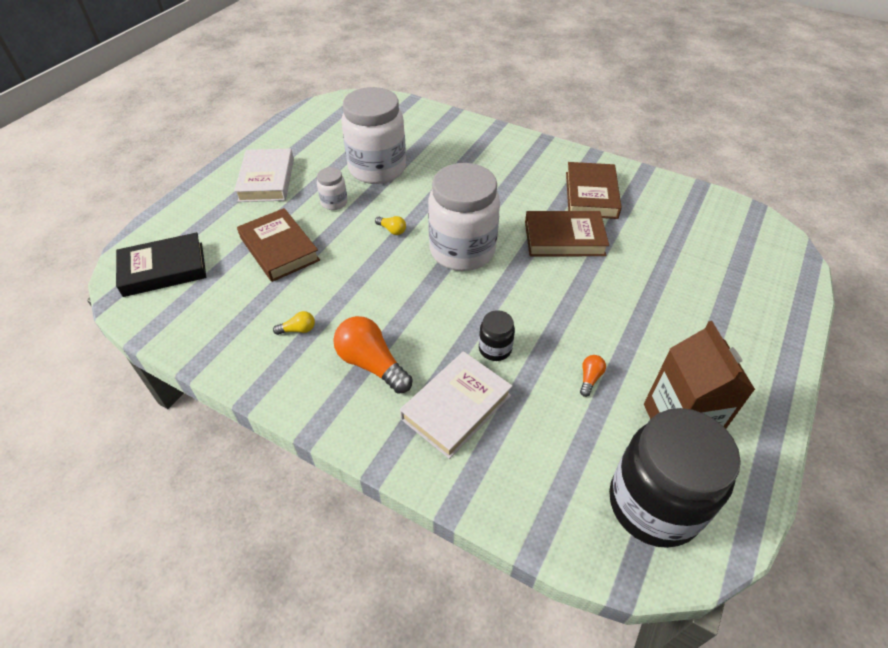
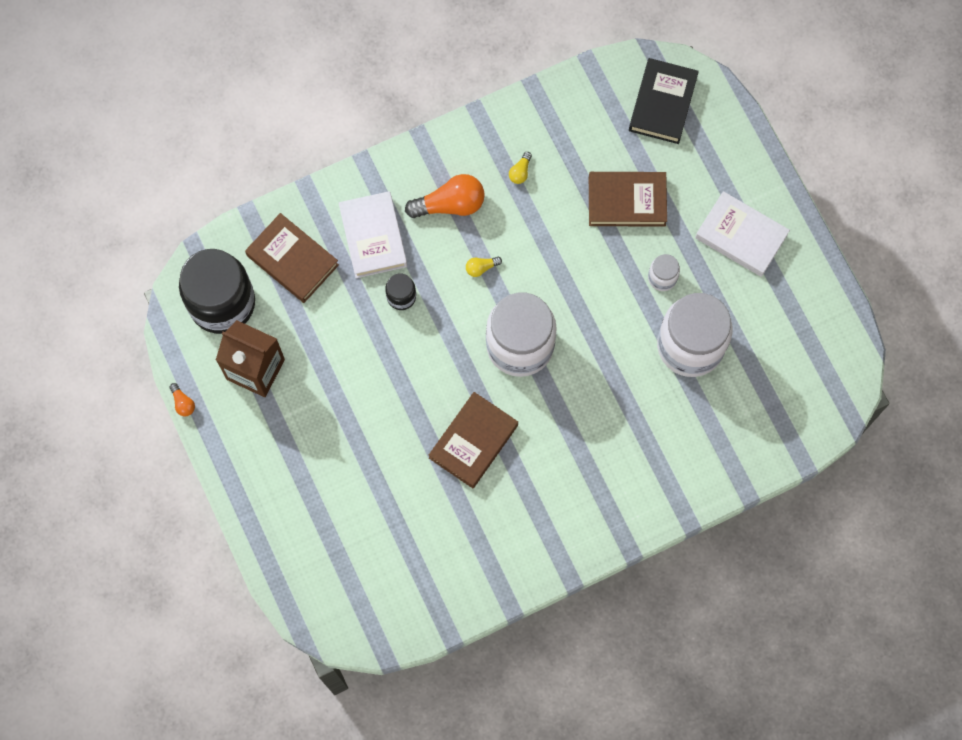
camera: 125 degrees right, 25 degrees up
yellow light bulb [375,216,406,235] -> yellow light bulb moved to [466,257,502,277]
brown book [566,162,622,219] -> brown book moved to [245,213,339,303]
orange light bulb [580,355,606,397] -> orange light bulb moved to [170,383,195,416]

